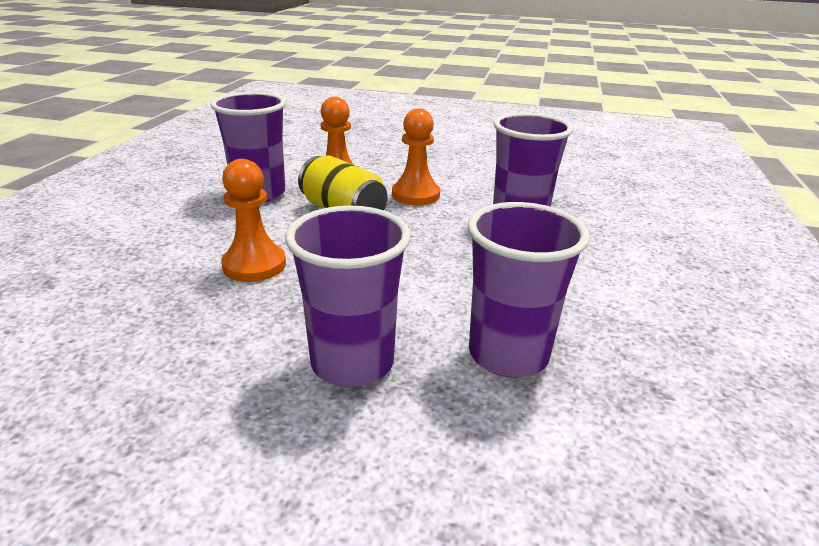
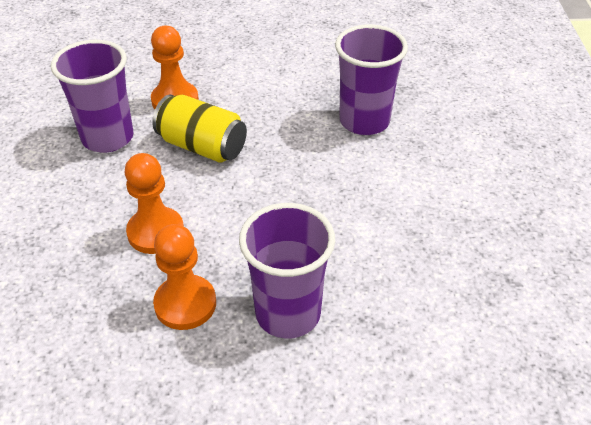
camera: 15 degrees left, 15 degrees up
orange pawn [392,108,440,205] -> orange pawn moved to [153,224,216,330]
purple cup [467,202,590,377] -> none

